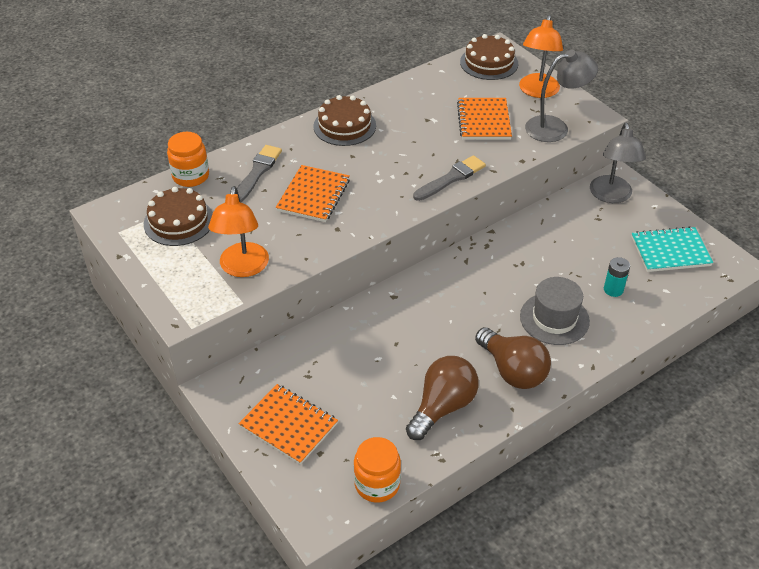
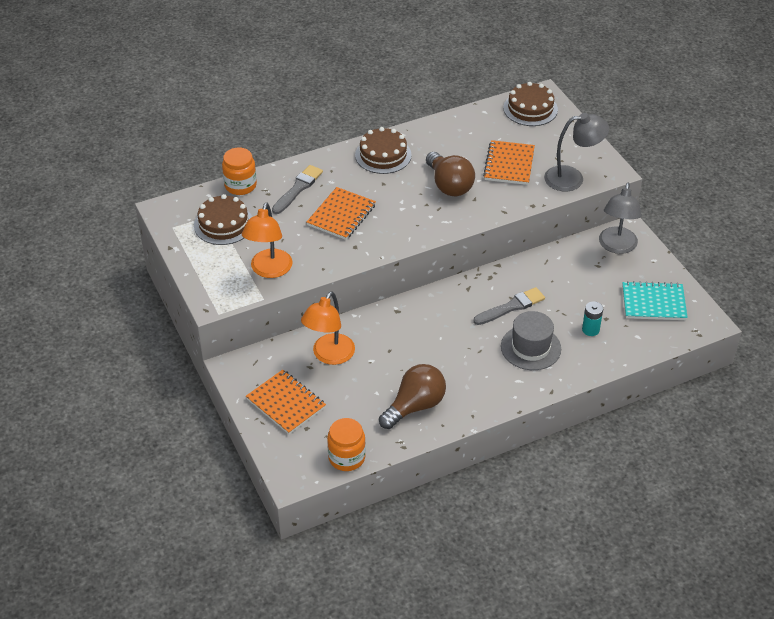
camera: 10 degrees right, 0 degrees up
grey brush [413,155,486,201] -> grey brush moved to [473,287,545,325]
brown light bulb [475,327,551,389] -> brown light bulb moved to [426,152,475,196]
orange lamp [519,15,563,98] -> orange lamp moved to [301,291,355,365]

